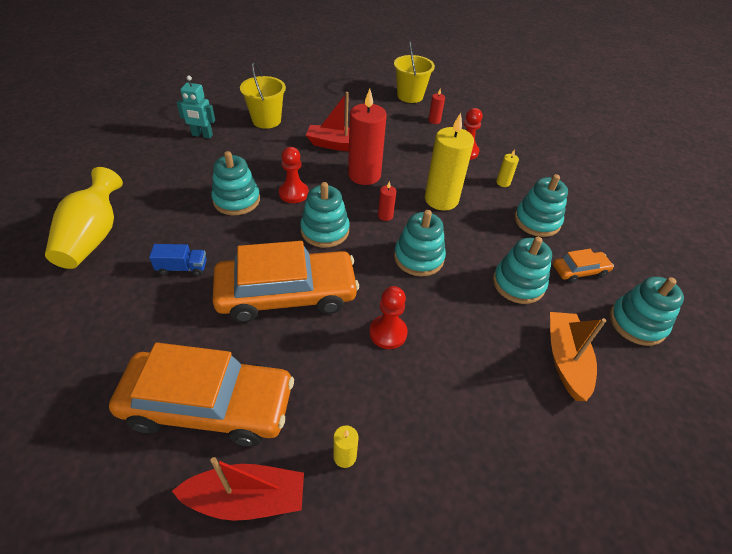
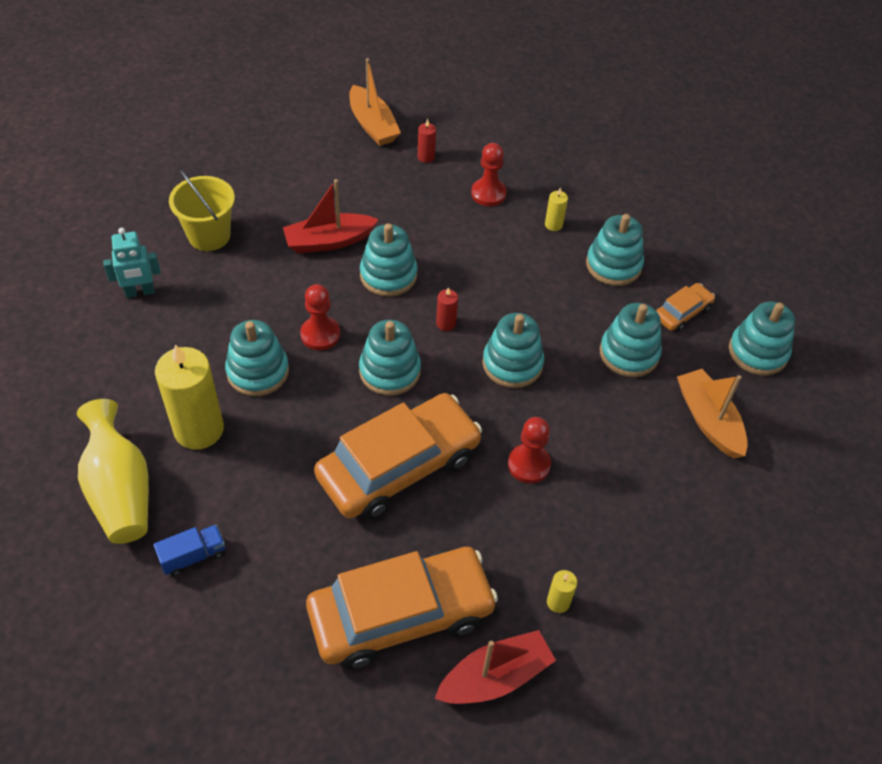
camera: 25 degrees left, 5 degrees up
blue truck [149,244,207,276] -> blue truck moved to [153,525,225,576]
red candle [348,89,387,185] -> turquoise stacking toy [360,223,417,297]
yellow bucket [394,41,435,103] -> orange boat [349,58,401,146]
yellow candle [425,113,474,211] -> yellow candle moved to [155,344,224,450]

